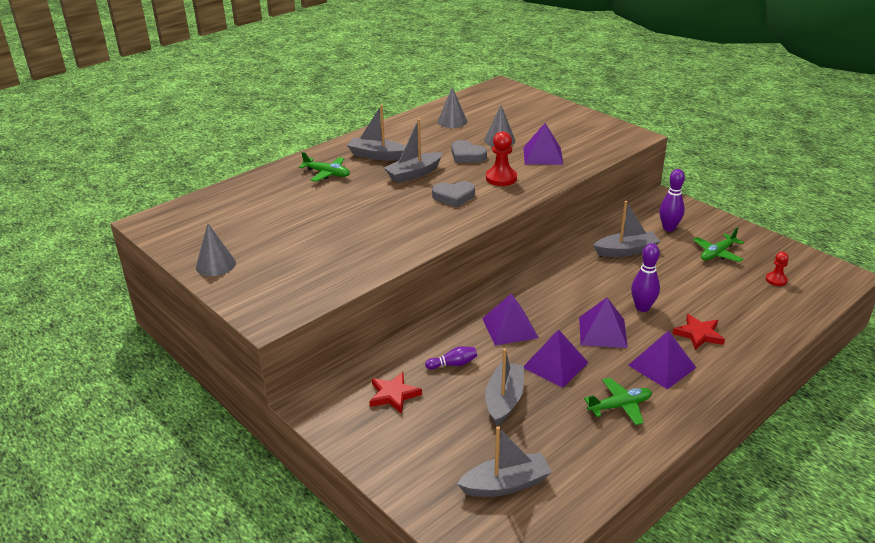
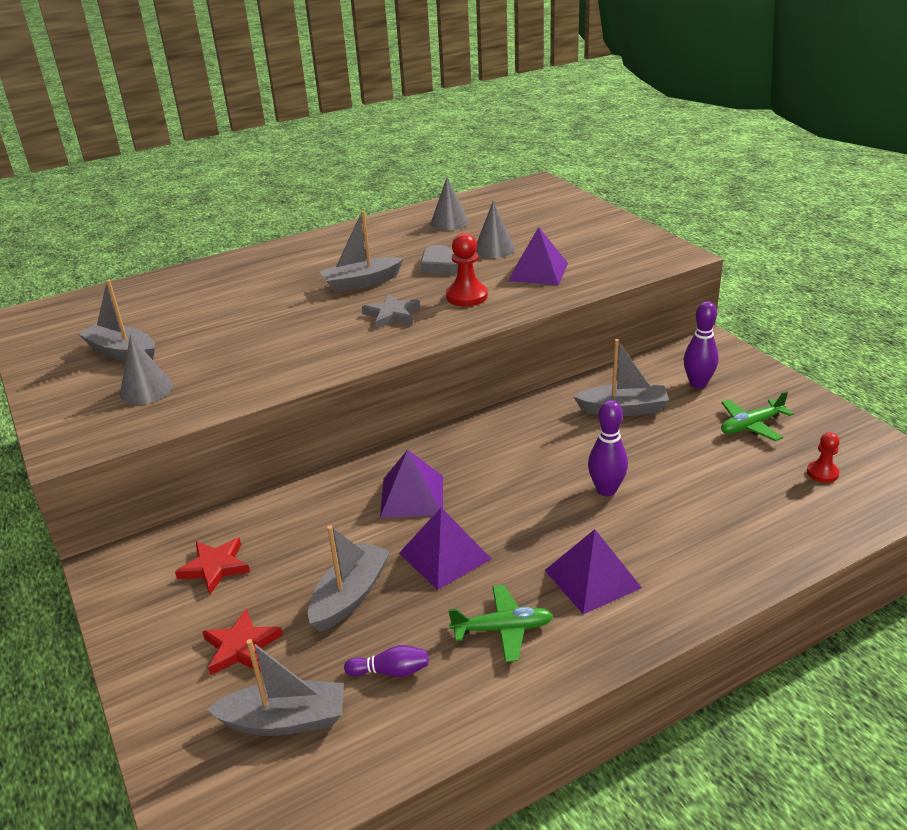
camera: 15 degrees right, 0 degrees up
grey cone [196,224,236,276] -> grey cone moved to [120,335,173,405]
green plane [299,152,350,182] -> none
grey boat [347,105,405,161] -> grey boat moved to [78,279,155,361]
purple bowling pin [425,346,477,370] -> purple bowling pin moved to [344,645,429,677]
grey heart [432,181,475,207] -> grey star [362,294,420,329]
purple pyramid [579,298,628,348] -> none
red star [673,314,725,350] -> red star moved to [202,608,283,675]

